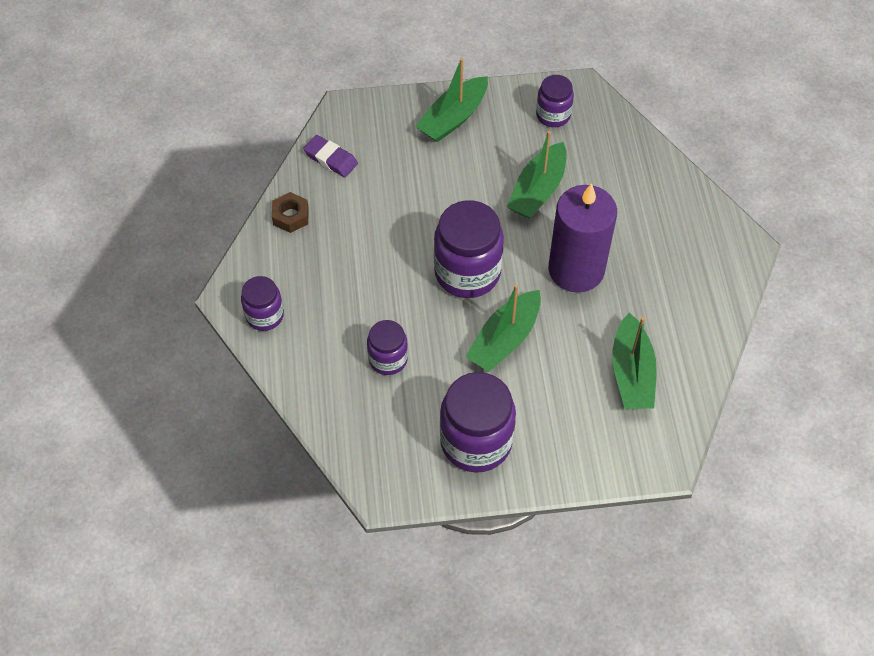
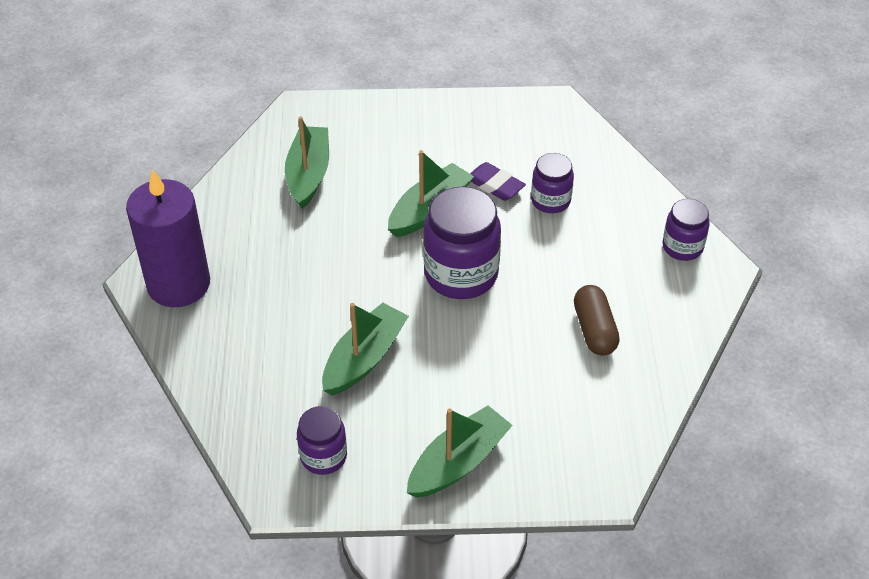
camera: 175 degrees left, 10 degrees down
brown nut [272,192,309,233] -> none
purple eraser [303,135,358,177] -> purple eraser moved to [470,162,526,201]
purple jar [440,372,516,473] -> none
purple candle [548,183,617,293] -> purple candle moved to [126,169,210,307]
none -> brown capsule [574,285,620,356]

